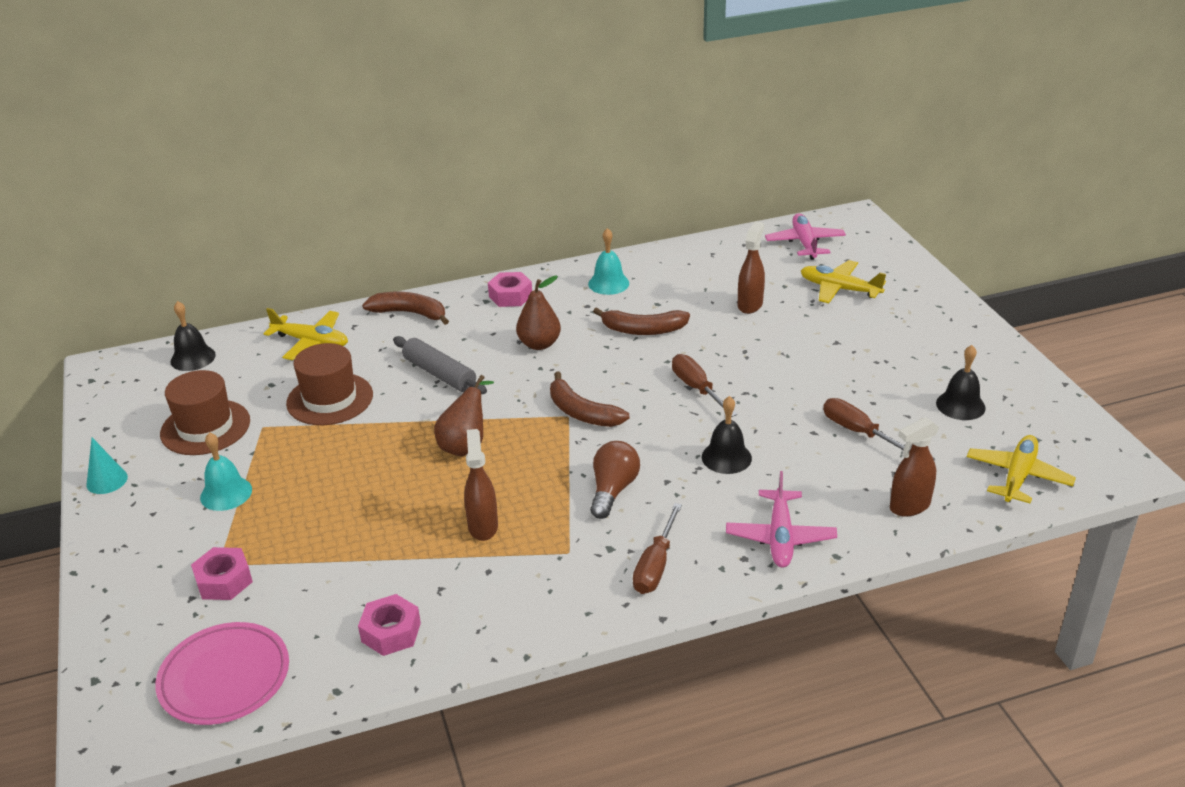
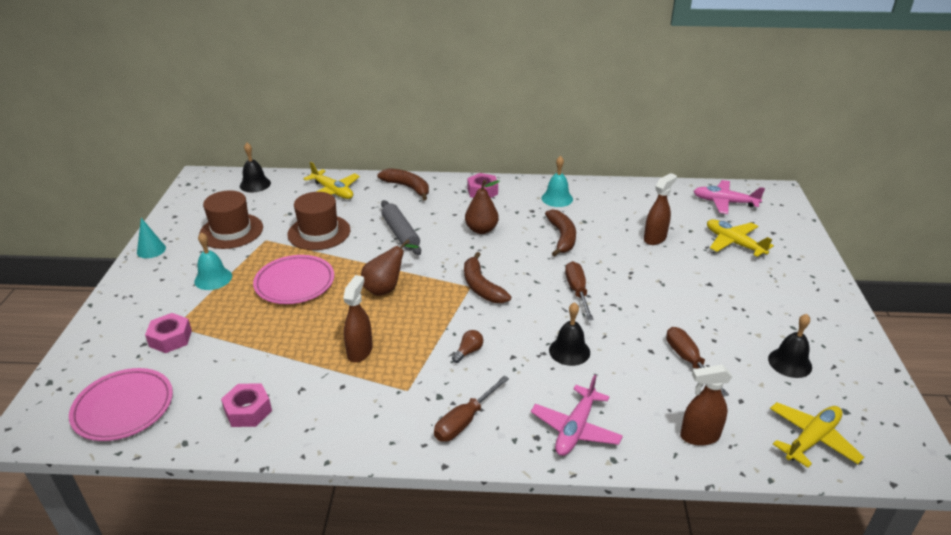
camera: 20 degrees right, 0 degrees up
brown light bulb [590,441,640,519] -> brown light bulb [452,330,483,363], size x0.57
brown banana [593,307,690,335] -> brown banana turned 120 degrees counterclockwise [545,209,576,256]
pink plane [765,213,846,260] -> pink plane turned 90 degrees counterclockwise [693,180,765,214]
none -> pink plate [253,255,334,304]

